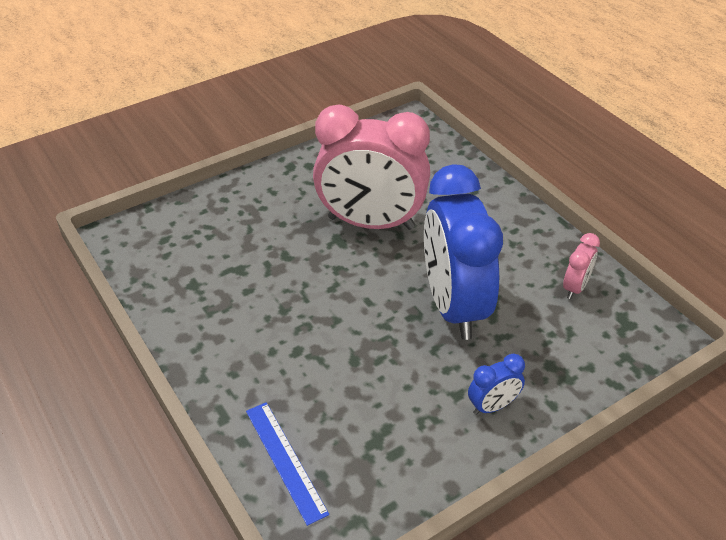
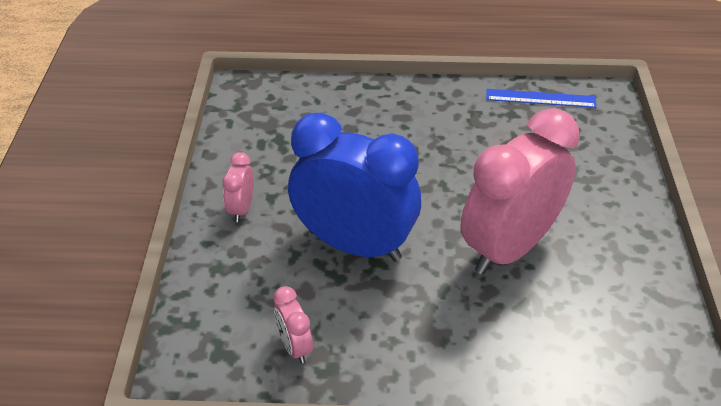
camera: 125 degrees right, 0 degrees up
blue ruler [246,402,329,526] -> blue ruler moved to [486,89,597,108]
blue clock [468,353,525,415] -> pink clock [222,152,253,222]

